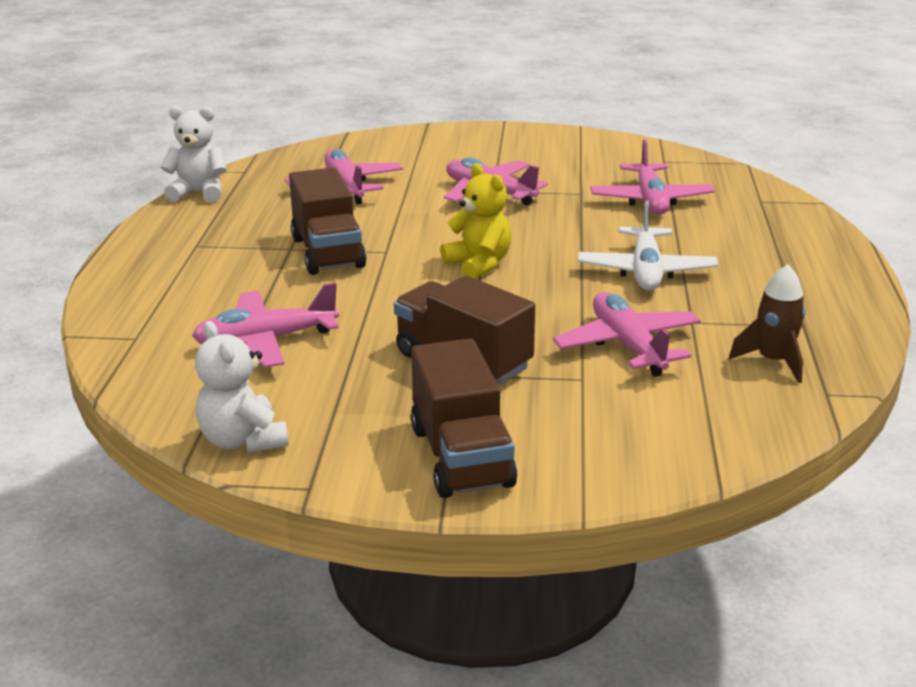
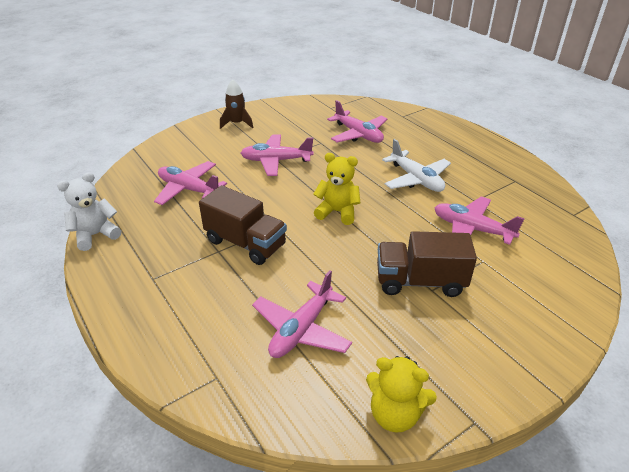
camera: 40 degrees left, 10 degrees up
white teddy bear [195,321,289,453] -> yellow teddy bear [366,356,437,433]
brown truck [411,338,517,498] -> none
brown rocket [729,264,806,383] -> brown rocket moved to [220,79,253,129]

